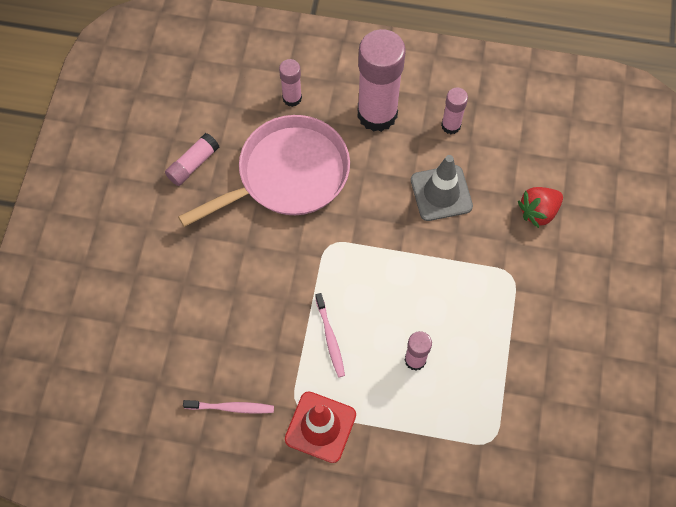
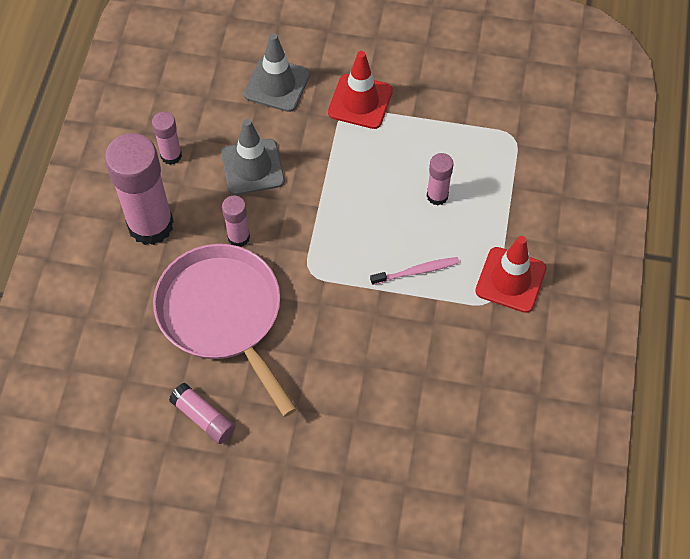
camera: 90 degrees left, 5 degrees down
pink toothbrush [183,400,274,414] -> none
pink glue stick [279,59,302,107] -> pink glue stick moved to [222,196,250,247]
red strawberry [518,187,563,228] -> grey traffic cone [244,33,310,112]
none -> red traffic cone [328,51,393,129]

